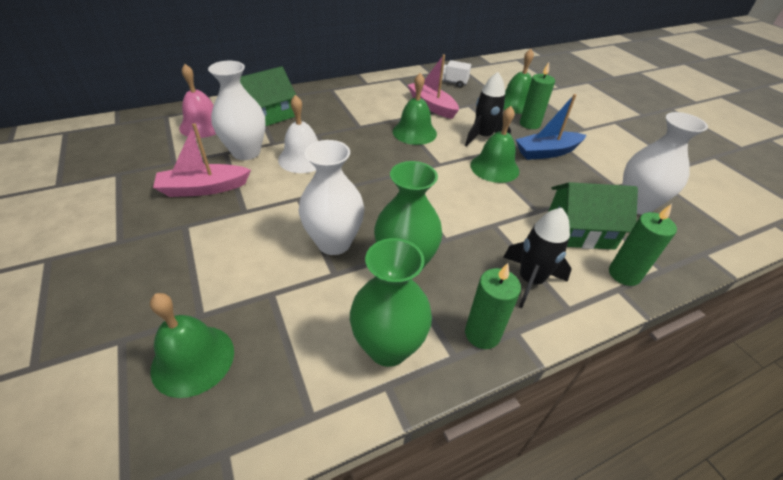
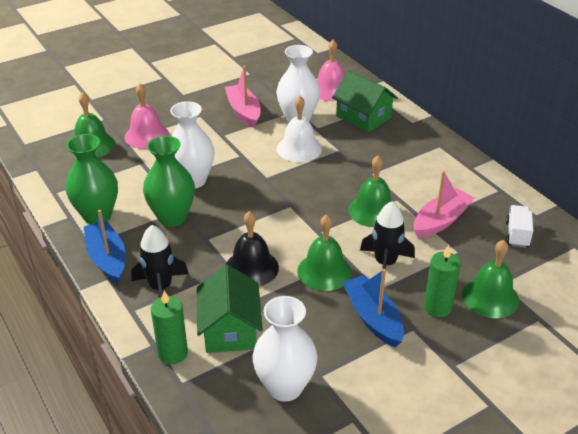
camera: 85 degrees right, 5 degrees down
green candle [465,263,521,349] -> blue boat [84,210,126,284]
none -> pink bell [125,83,169,149]
none -> black bell [226,211,279,286]

